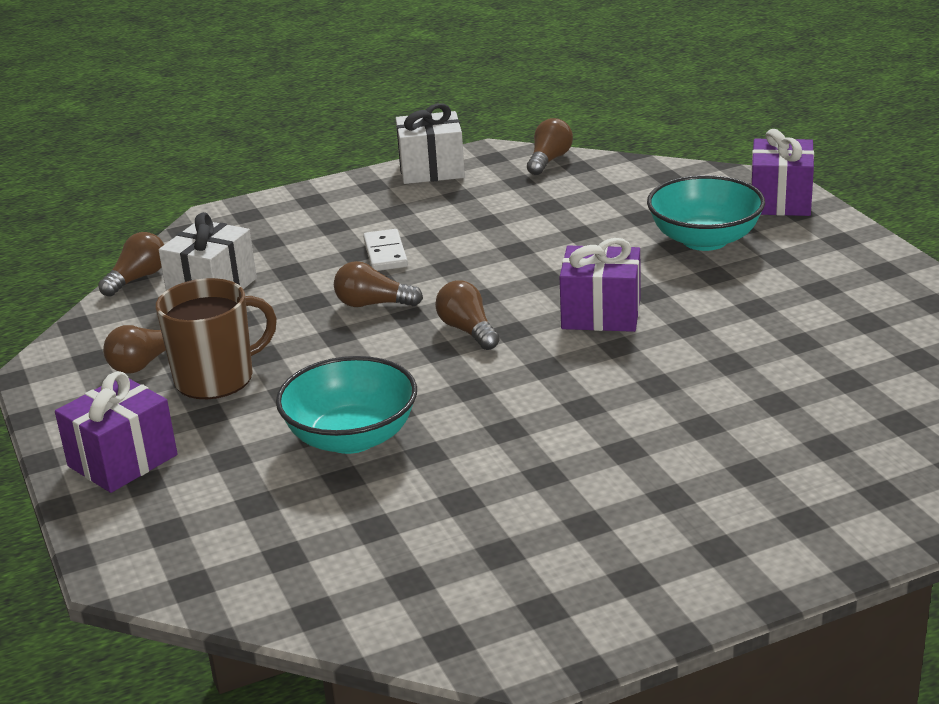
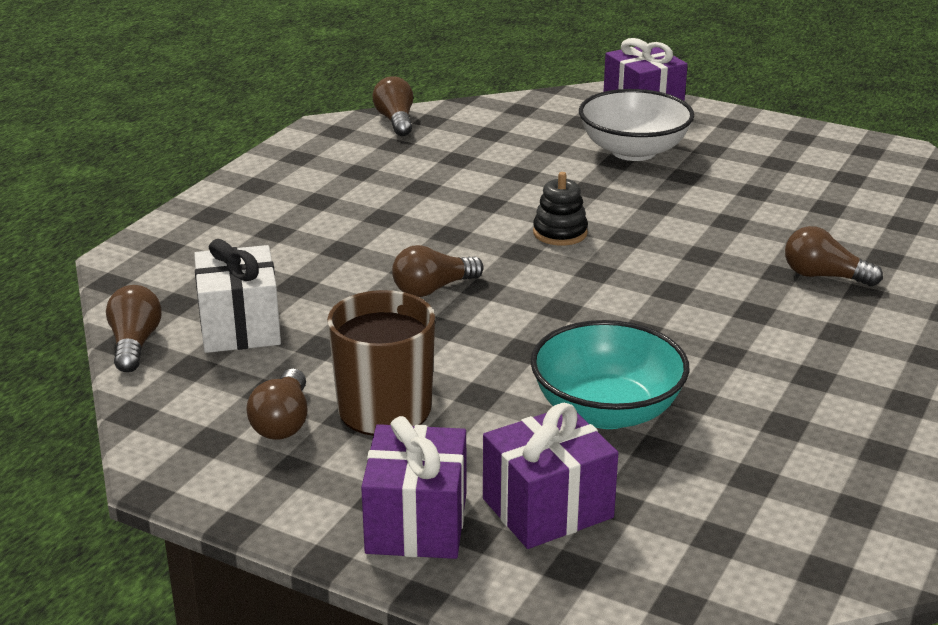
camera: 40 degrees left, 0 degrees up
white domino [363,229,408,271] -> none
white gift [396,103,465,184] -> none
brown light bulb [435,281,500,350] -> brown light bulb moved to [785,226,883,286]
purple gift [560,238,640,332] -> purple gift moved to [483,403,618,549]
turquoise bowl [647,175,765,251] -> white bowl [579,89,694,161]
none -> black stacking toy [533,172,588,246]

